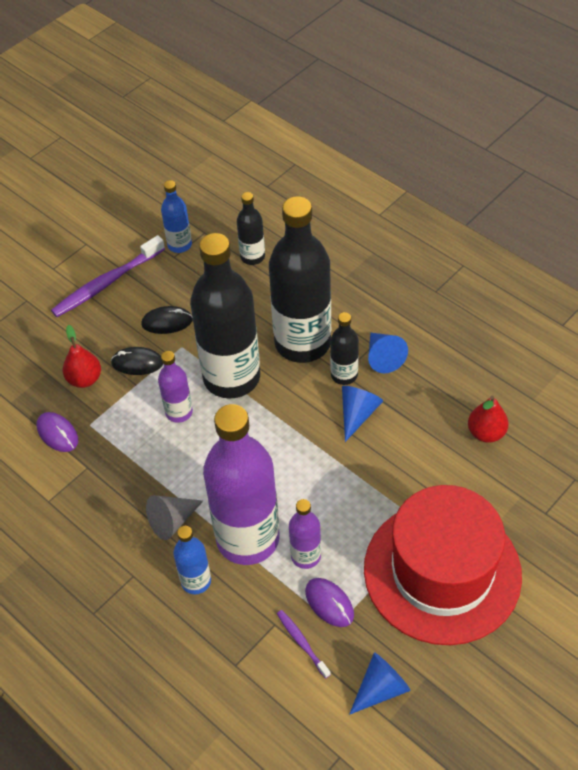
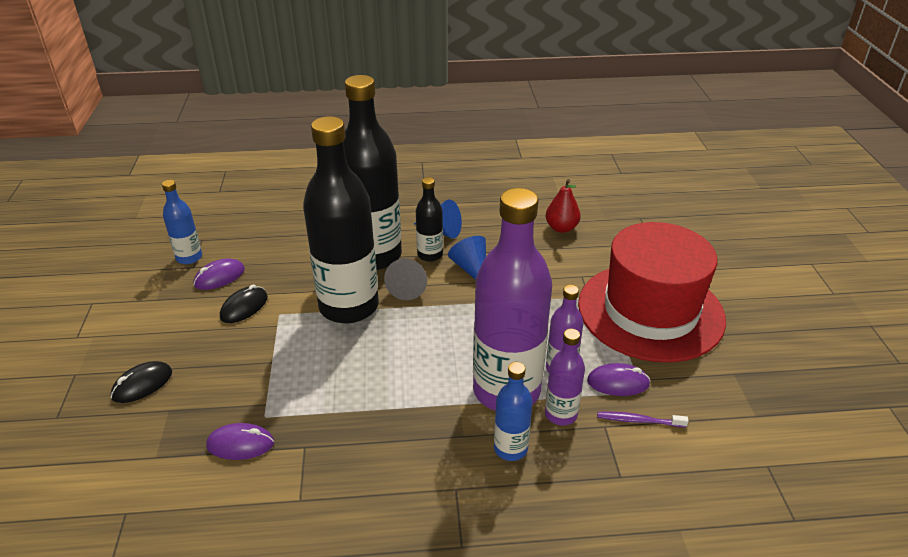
camera: 50 degrees left, 15 degrees down
purple toothbrush [51,235,165,317] -> none
red pear [63,325,101,388] -> none
black mouse [111,347,163,375] -> black mouse moved to [111,361,172,403]
grey cone [146,495,203,540] -> grey cone moved to [384,259,427,300]
purple bottle [158,351,193,423] -> purple bottle moved to [545,329,585,426]
black bottle [237,192,265,265] -> none
blue cone [349,652,411,715] -> none
none -> purple mouse [194,258,245,290]

